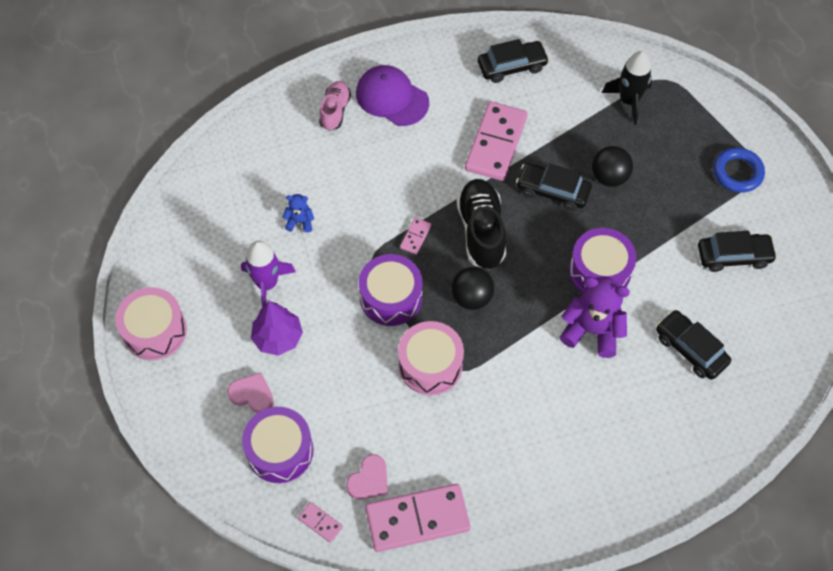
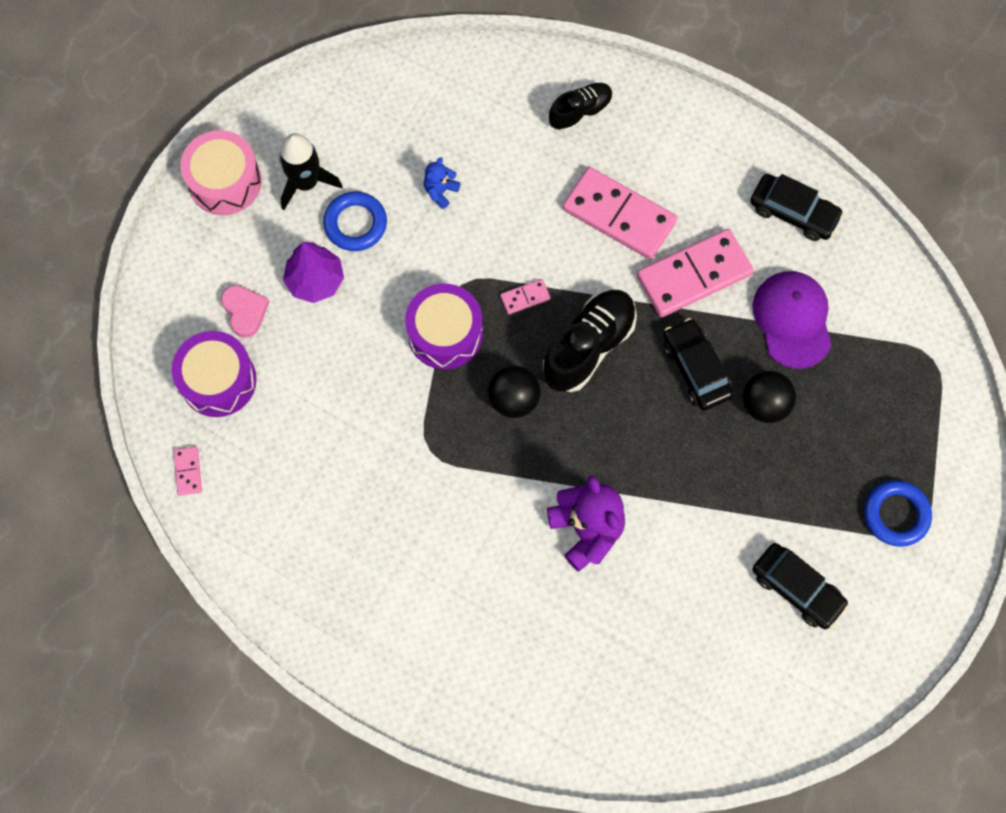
camera: 45 degrees right, 10 degrees up
purple rocket [241,241,296,308] -> blue ring [323,191,387,251]
blue teddy bear [282,194,314,233] -> blue teddy bear turned 105 degrees counterclockwise [424,157,461,209]
pink shoe [319,81,351,131] -> black shoe [549,83,613,132]
pink heart [346,454,388,500] -> none
purple cap [356,65,429,126] -> purple cap moved to [752,271,832,369]
pink domino [365,484,470,552] -> pink domino moved to [563,167,677,260]
pink drum [398,321,464,395] -> none
purple drum [569,228,636,294] -> none
black rocket [602,51,652,125] -> black rocket moved to [279,133,343,210]
black car [656,310,731,380] -> none

